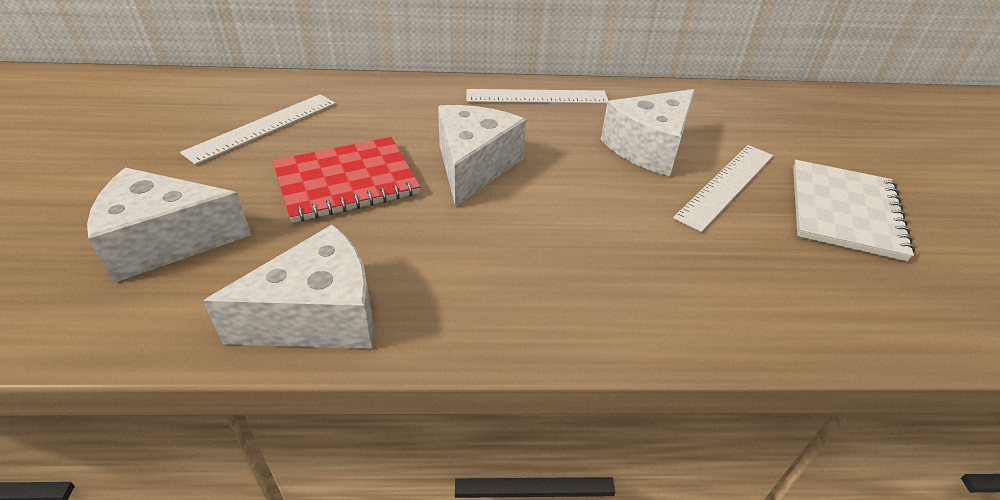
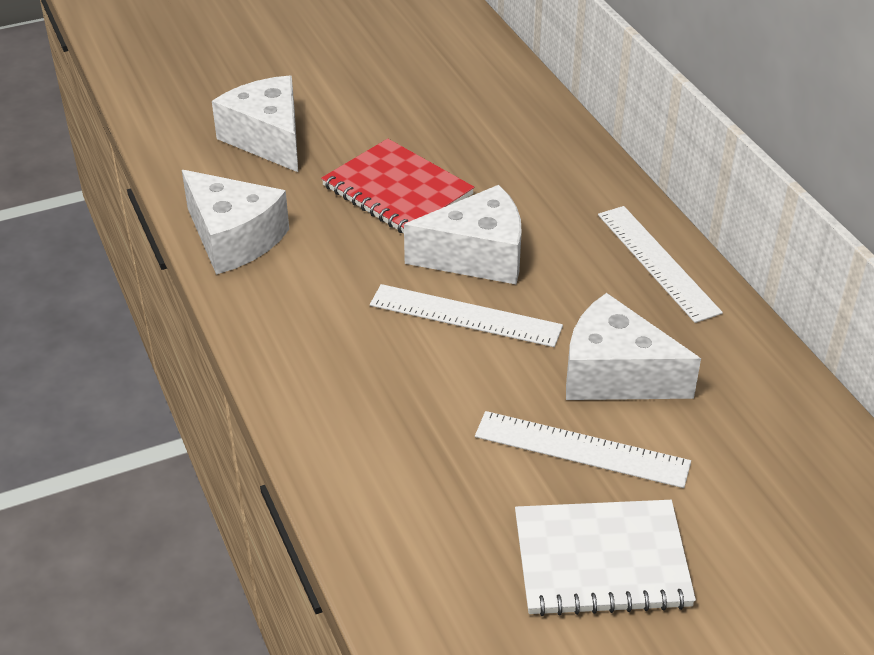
camera: 70 degrees right, 0 degrees up
white ruler [180,94,336,165] -> white ruler moved to [370,284,563,347]

